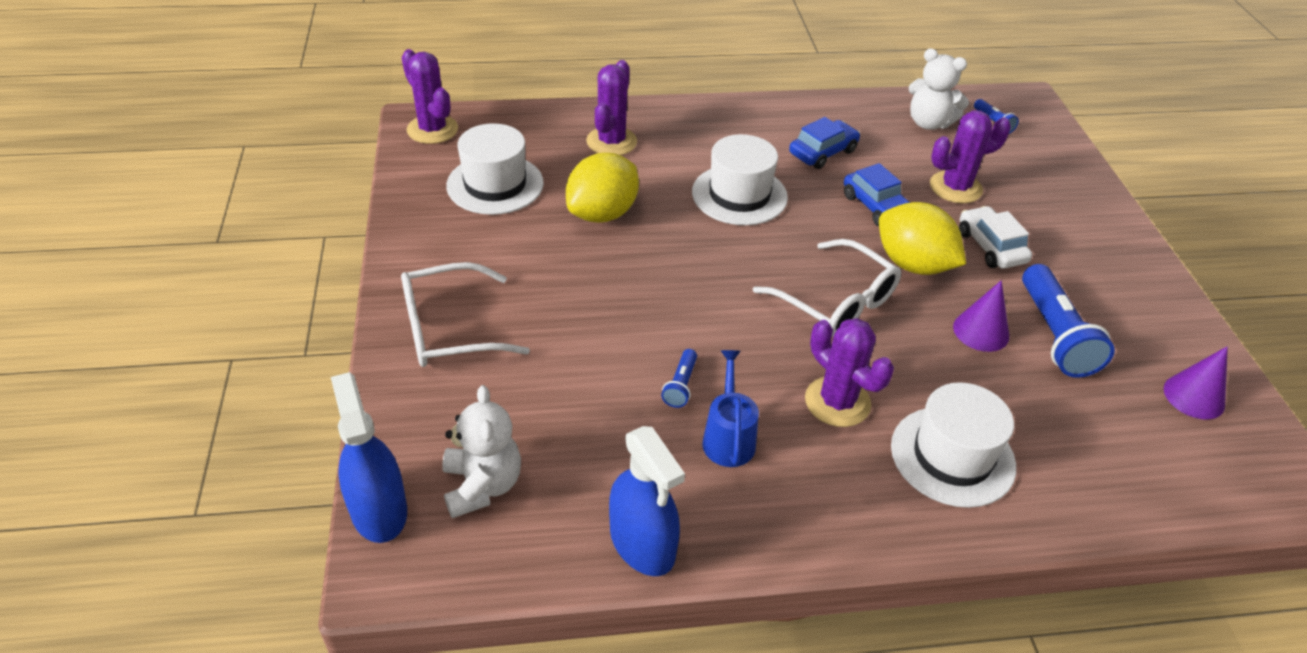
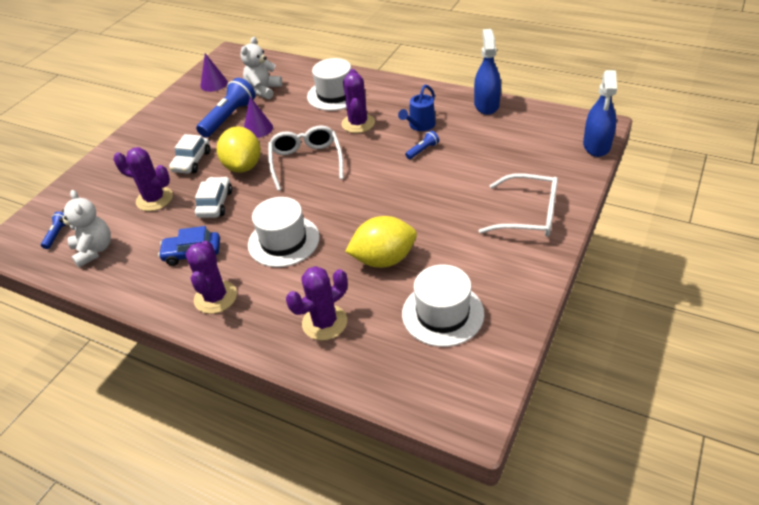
camera: 140 degrees left, 0 degrees up
purple cactus [402,49,458,144] -> purple cactus moved to [186,241,237,314]
white teddy bear [442,385,521,518] -> white teddy bear moved to [240,37,282,99]
blue car [844,163,910,226] -> white car [195,177,232,218]

